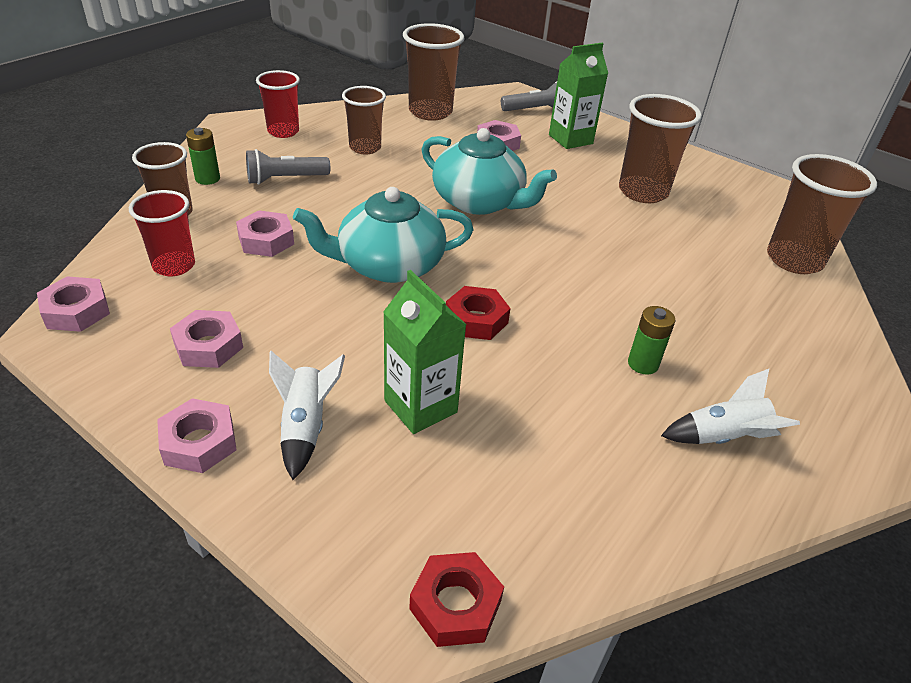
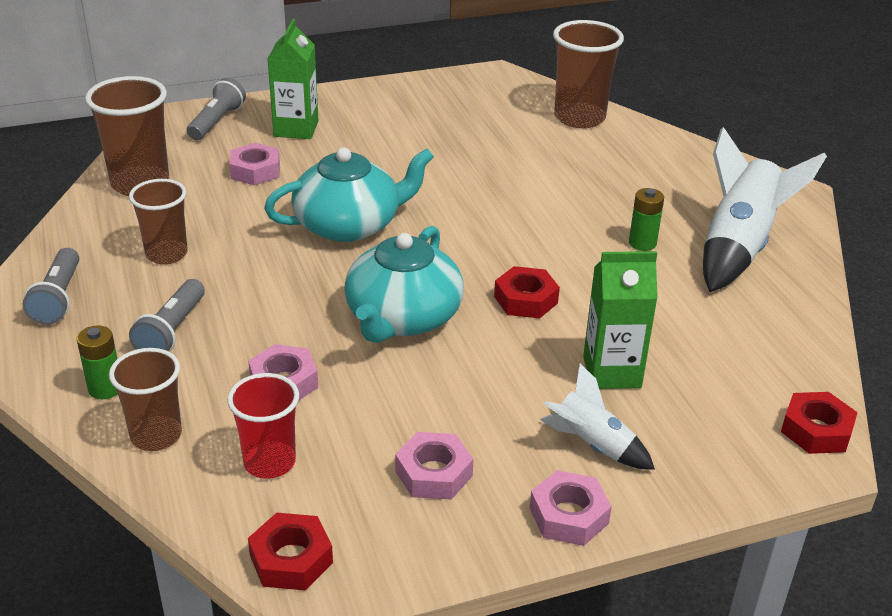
camera: 55 degrees left, 5 degrees down
pink nut [37,276,110,332] -> red nut [248,513,333,590]
red cup [256,70,300,138] -> grey flashlight [23,248,79,325]
brown cup [619,94,702,203] -> none
white rocket [661,369,800,444] -> white rocket [703,127,827,292], size x1.83

